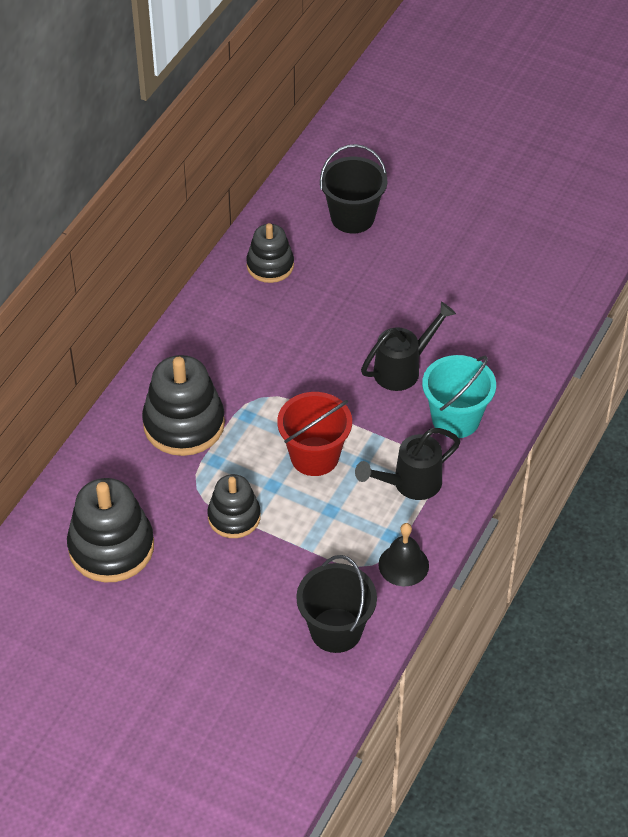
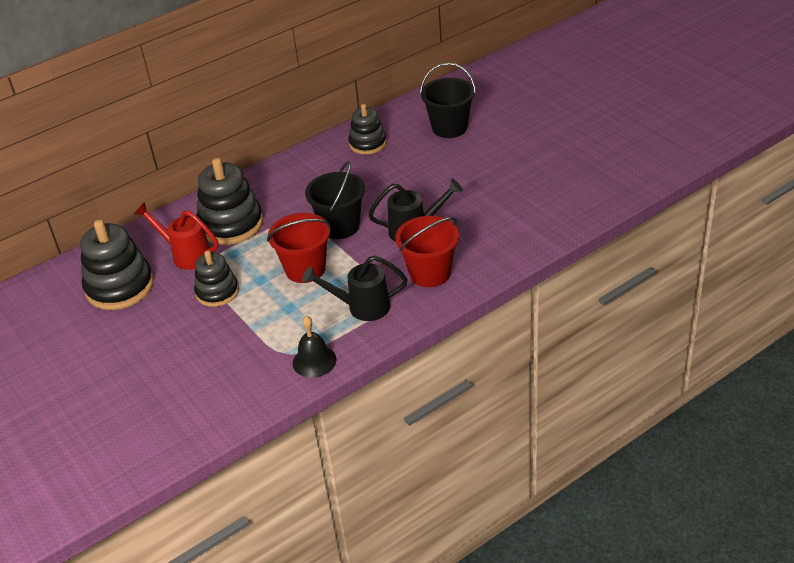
camera: 30 degrees right, 10 degrees down
black bucket [296,555,377,653] -> black bucket moved to [305,161,365,239]
turquoise bucket [422,355,496,438] -> red bucket [395,216,459,287]
none -> red watering can [134,202,219,270]

